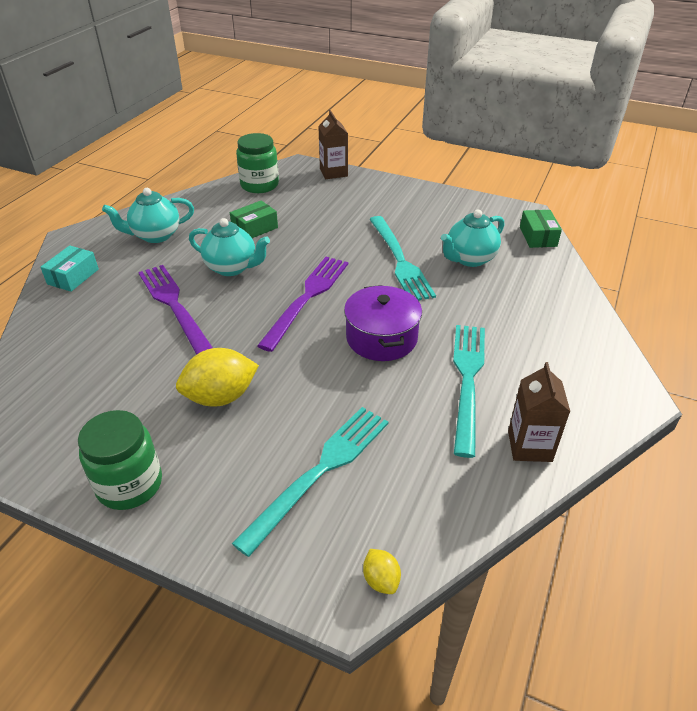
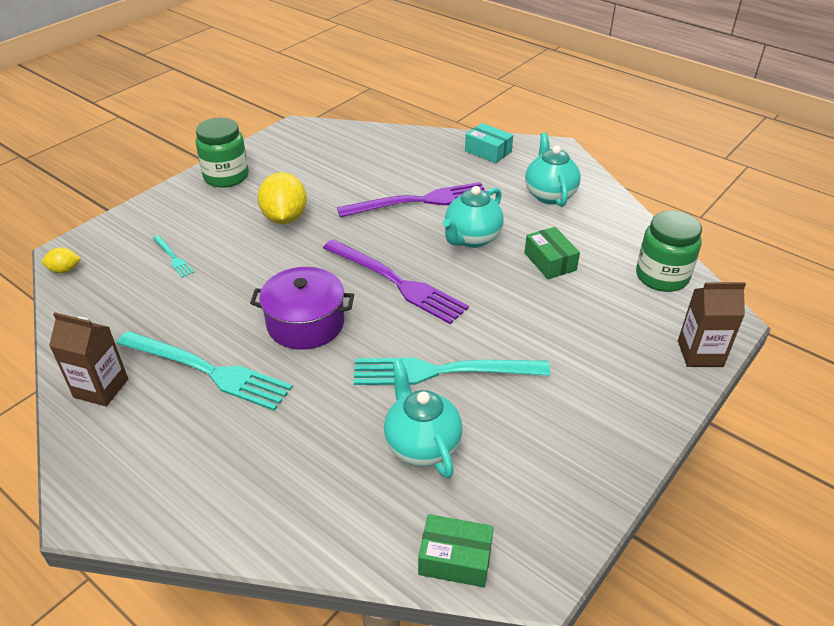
camera: 105 degrees right, 0 degrees up
turquoise fork [232,407,389,557] -> turquoise fork [153,235,194,278], size x0.45

